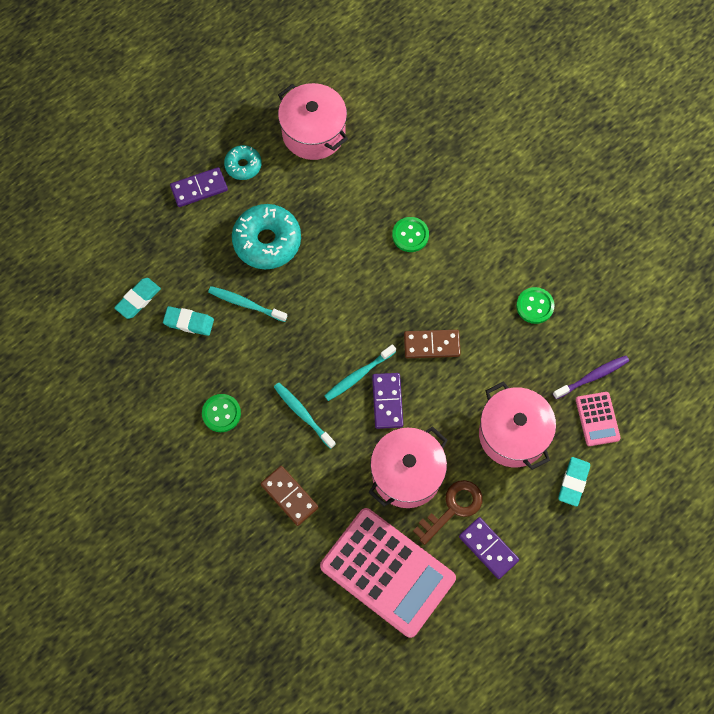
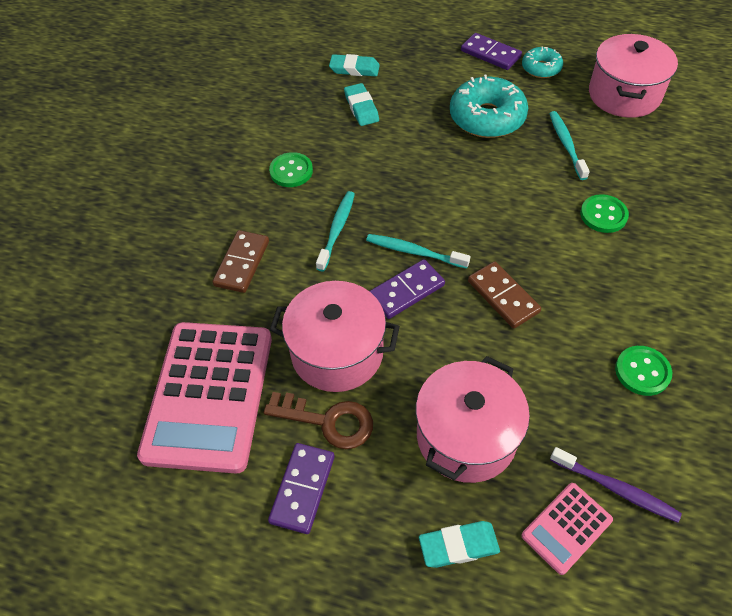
camera: 60 degrees right, 15 degrees down
turquoise toothbrush [208,286,287,322] -> turquoise toothbrush moved to [549,111,590,180]

